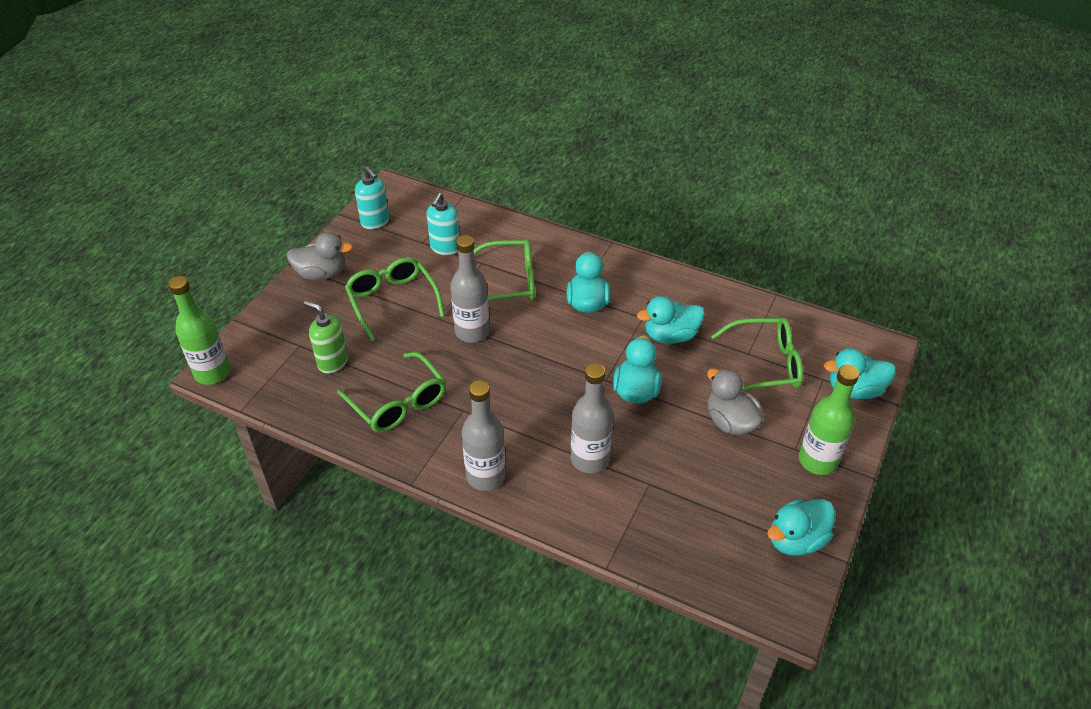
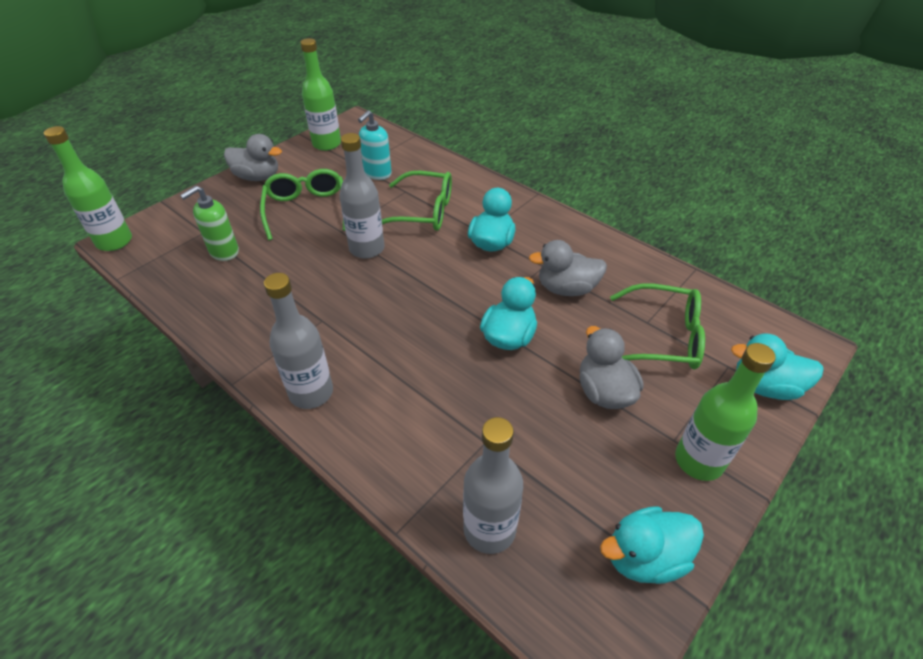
camera: 15 degrees right, 0 degrees up
green soap dispenser [304,300,348,374] -> green soap dispenser turned 90 degrees counterclockwise [180,186,239,261]
green glasses [337,352,446,432] -> none
turquoise soap dispenser [355,166,389,229] -> green bottle [300,38,341,151]
grey bottle [571,363,613,473] -> grey bottle moved to [463,417,523,554]
turquoise duck [637,296,705,344] -> grey duck [529,240,607,296]

